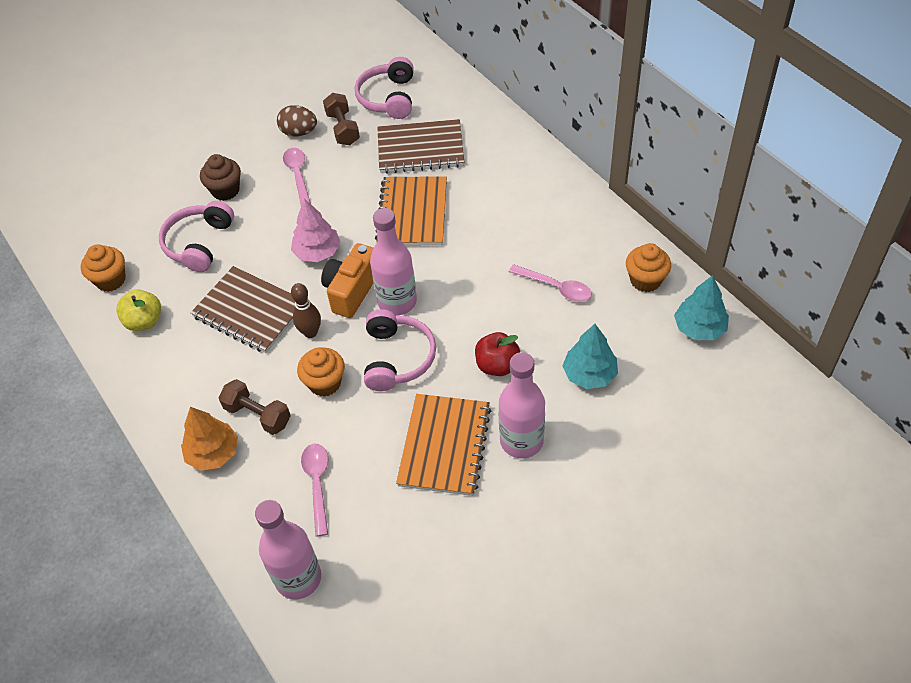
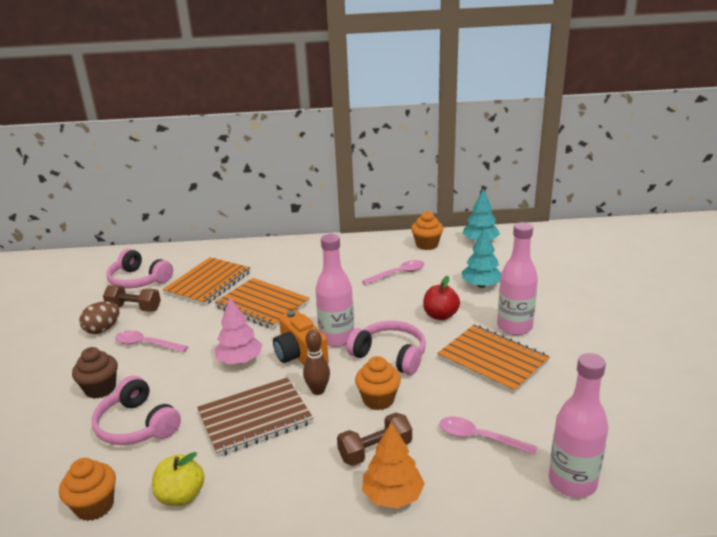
camera: 60 degrees left, 25 degrees down
brown notebook [378,119,464,174] -> orange notebook [162,257,250,306]

